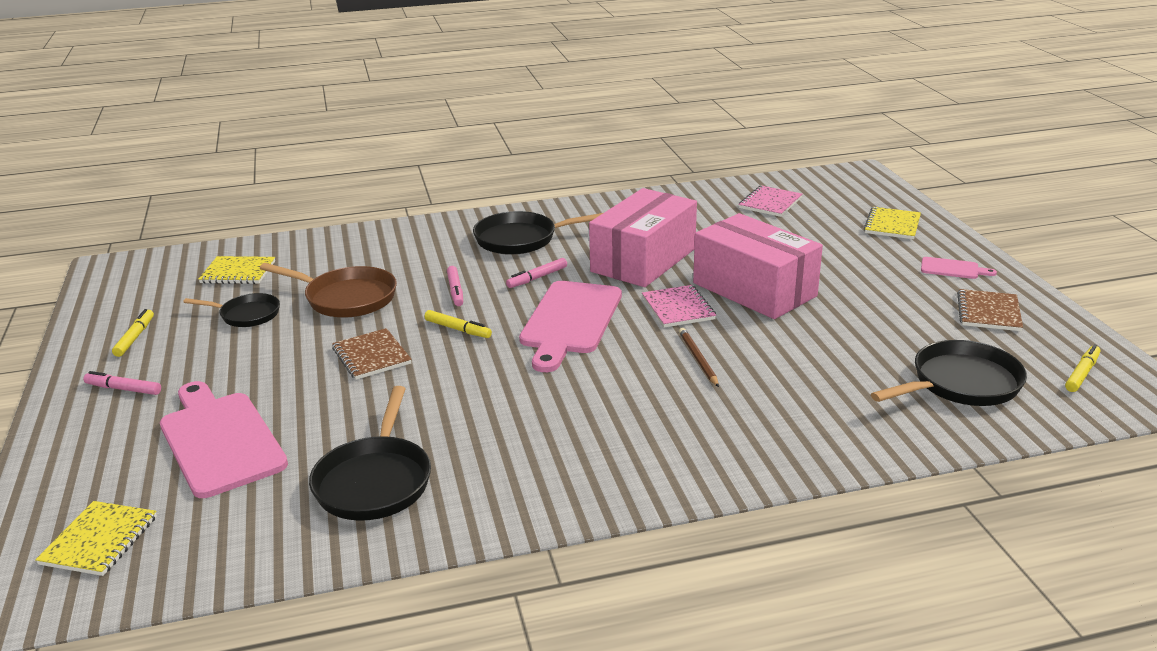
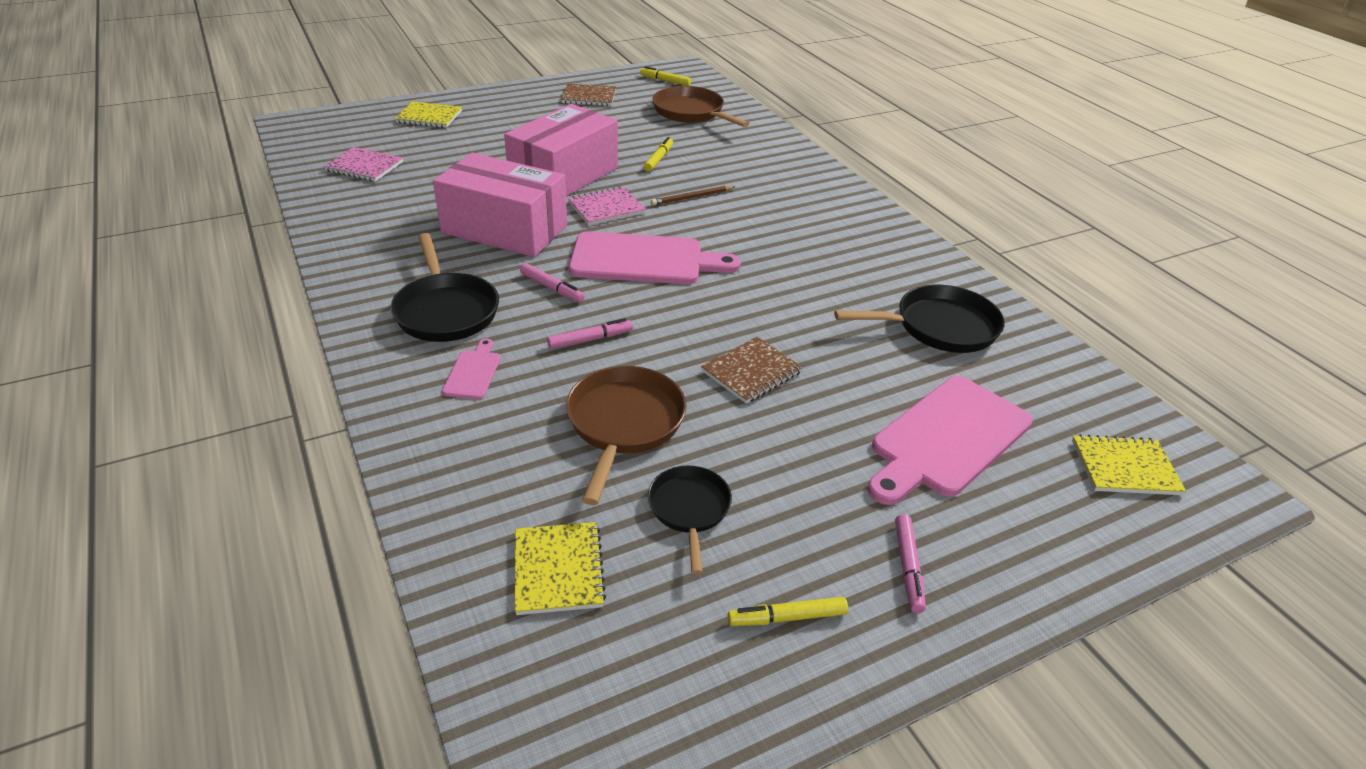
camera: 105 degrees left, 10 degrees up
yellow marker [424,310,492,338] -> yellow marker moved to [644,137,673,172]
black pan [871,340,1027,406] -> brown pan [652,86,750,127]
pink cutting board [921,257,997,279] -> pink cutting board moved to [442,339,500,399]

